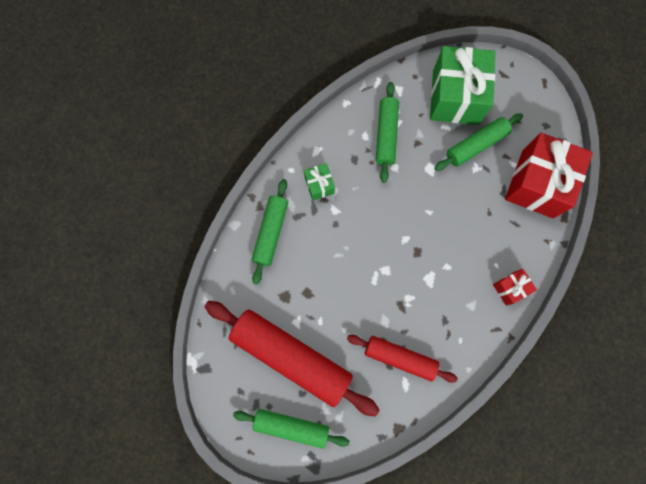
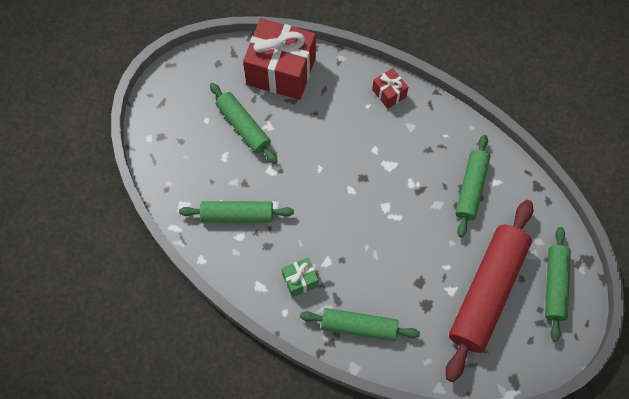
camera: 95 degrees left, 10 degrees down
red rolling pin [347,335,458,382] -> green rolling pin [455,135,490,237]
green gift [430,46,495,125] -> none

